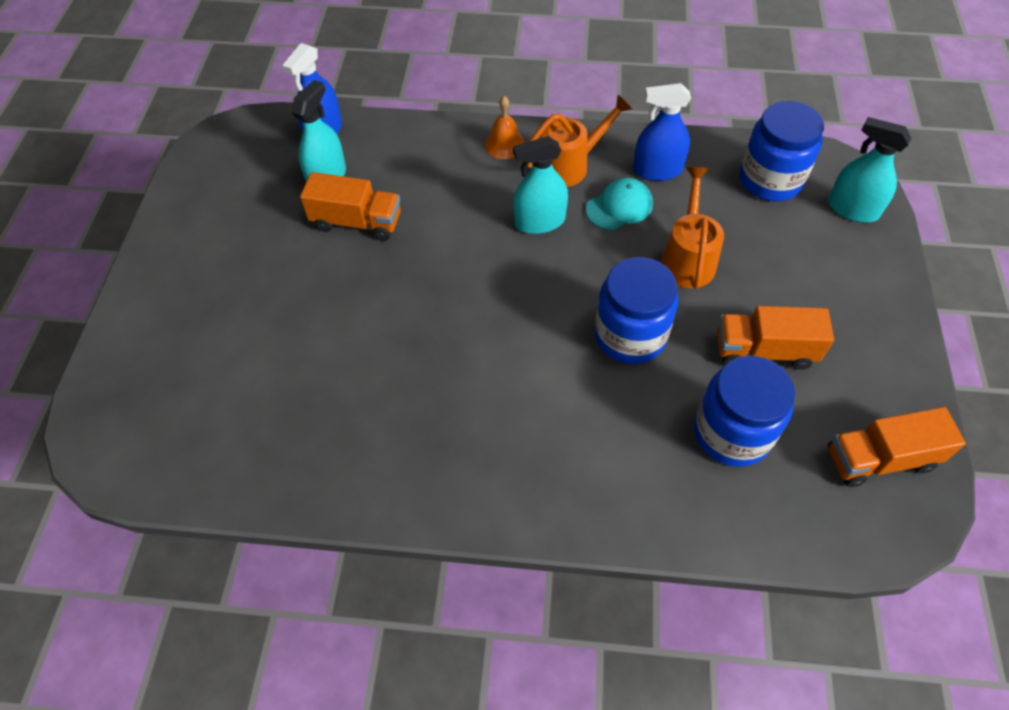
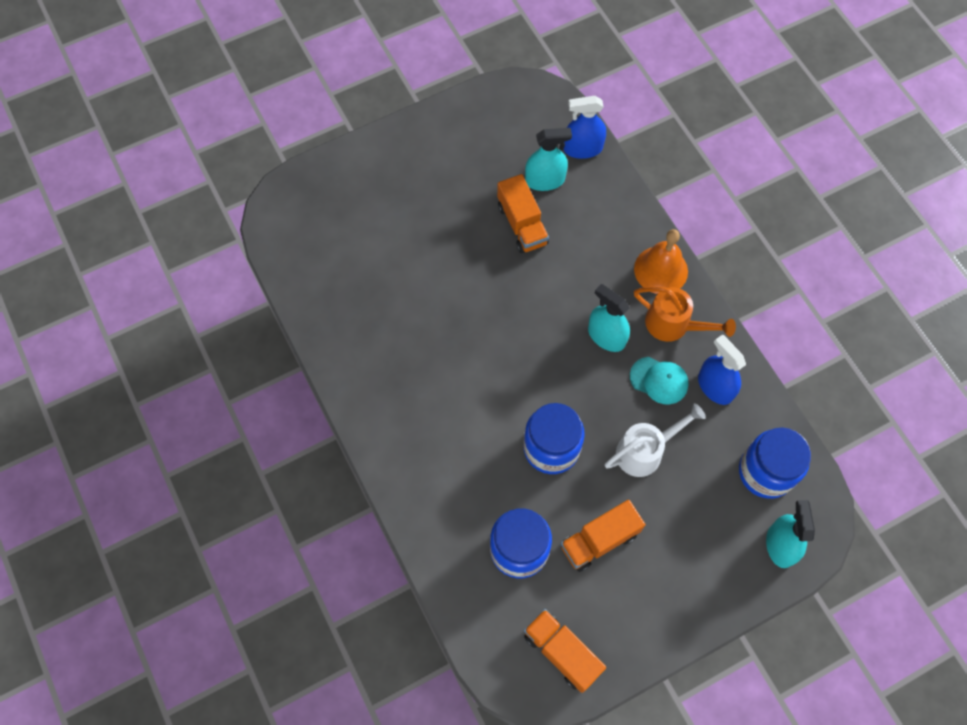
camera: 55 degrees right, 10 degrees up
orange bell [485,96,525,159] -> orange bell [634,229,688,294], size x1.55
orange watering can [661,167,724,289] -> white watering can [605,403,706,477]
orange truck [717,306,834,370] -> orange truck turned 90 degrees counterclockwise [561,500,646,572]

